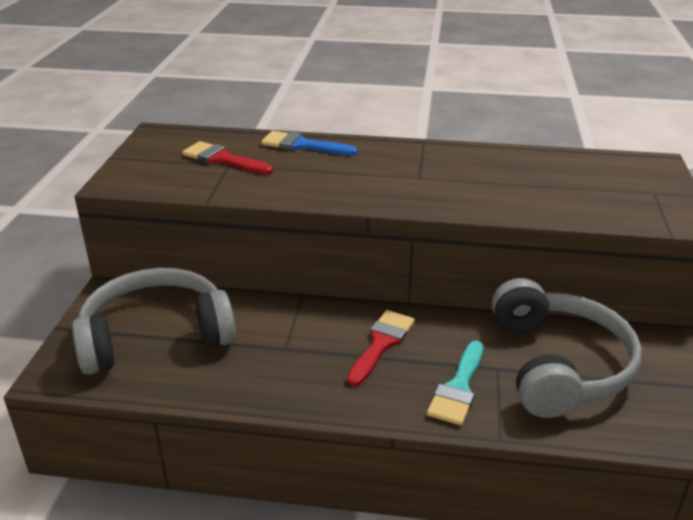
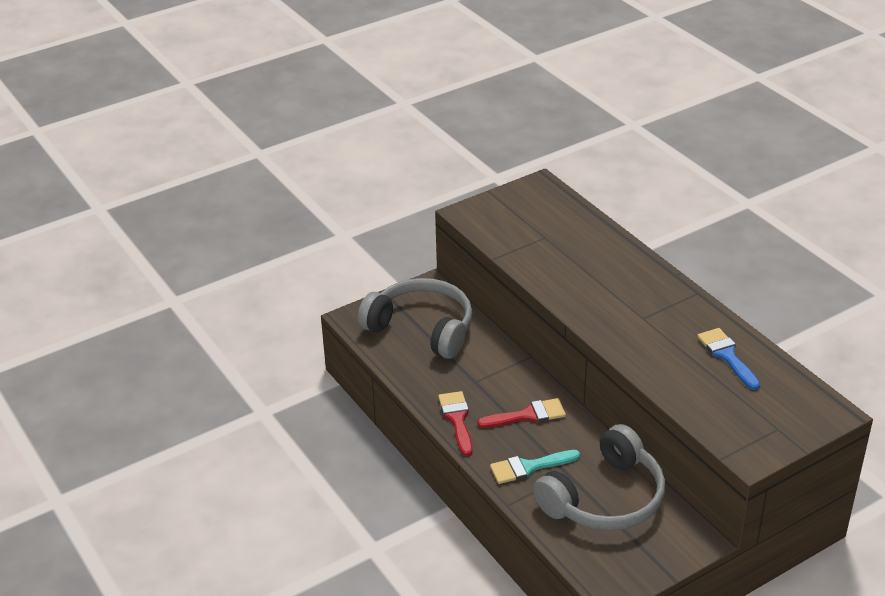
camera: 50 degrees right, 5 degrees up
red brush [182,141,273,175] -> red brush moved to [438,391,472,456]
blue brush [261,131,358,155] -> blue brush moved to [697,328,760,390]

